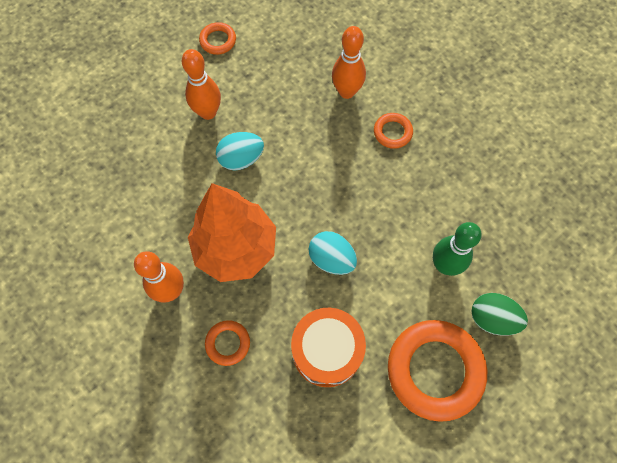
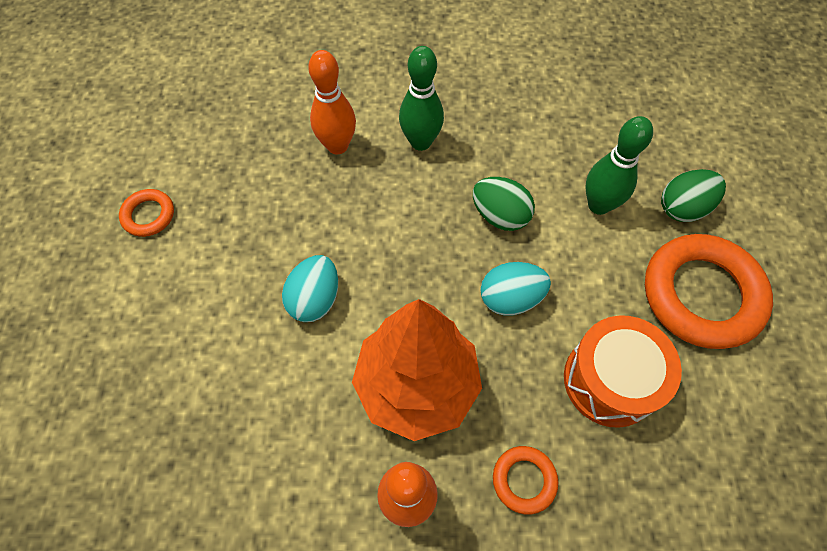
camera: 50 degrees left, 5 degrees down
orange bowling pin [182,49,221,120] -> none
orange ring [374,113,413,149] -> green bowling pin [399,46,444,151]
none -> green egg [473,177,535,231]

